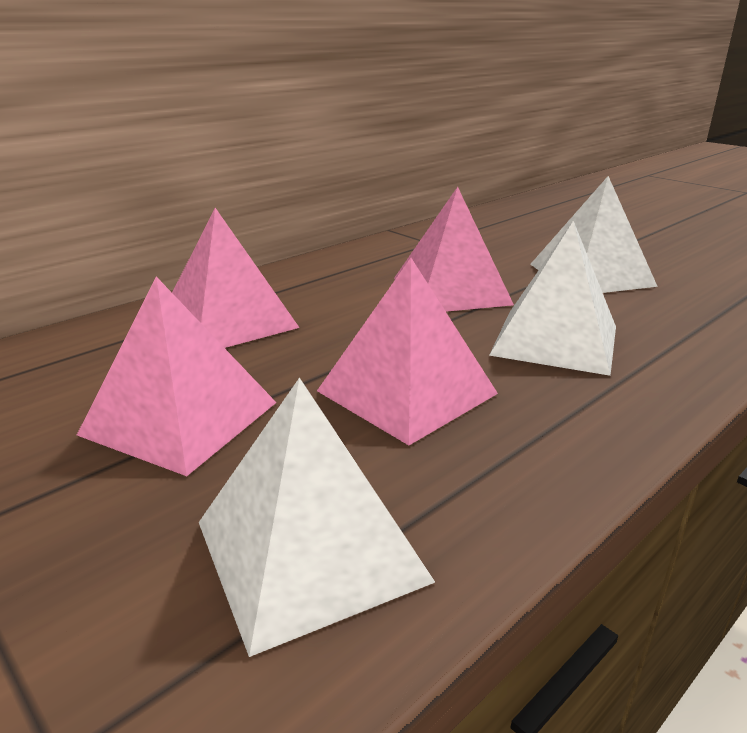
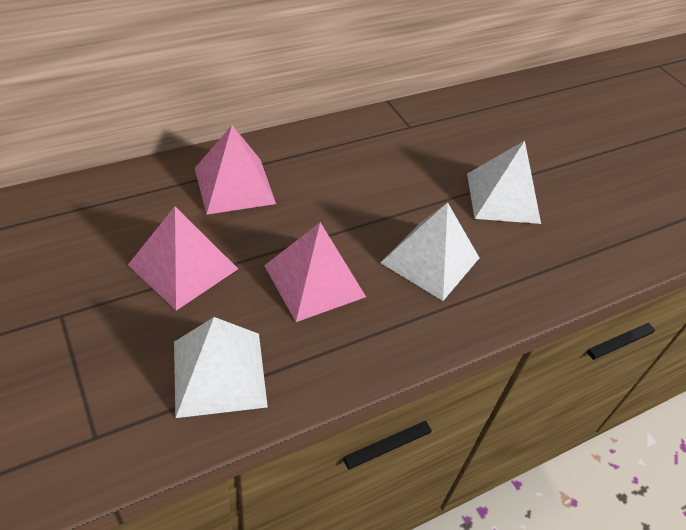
camera: 10 degrees right, 20 degrees up
pink pyramid [394,187,514,312] -> none

